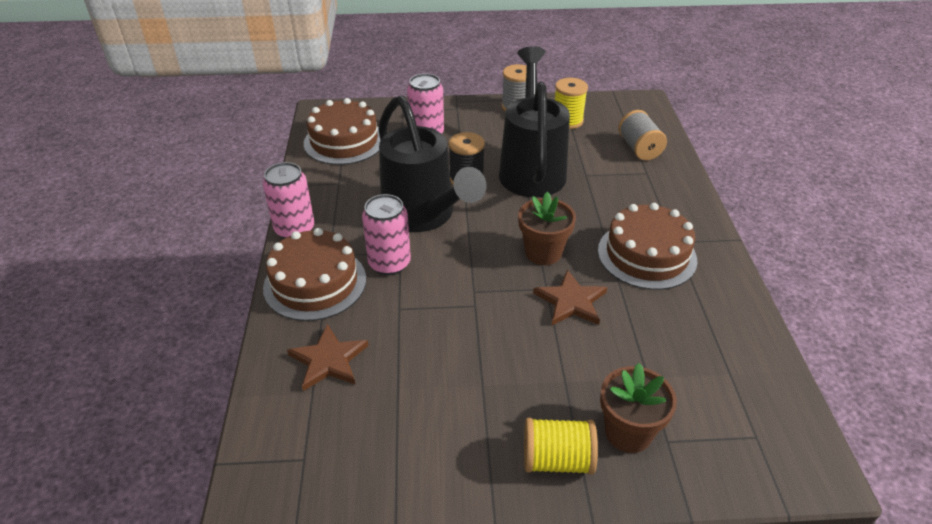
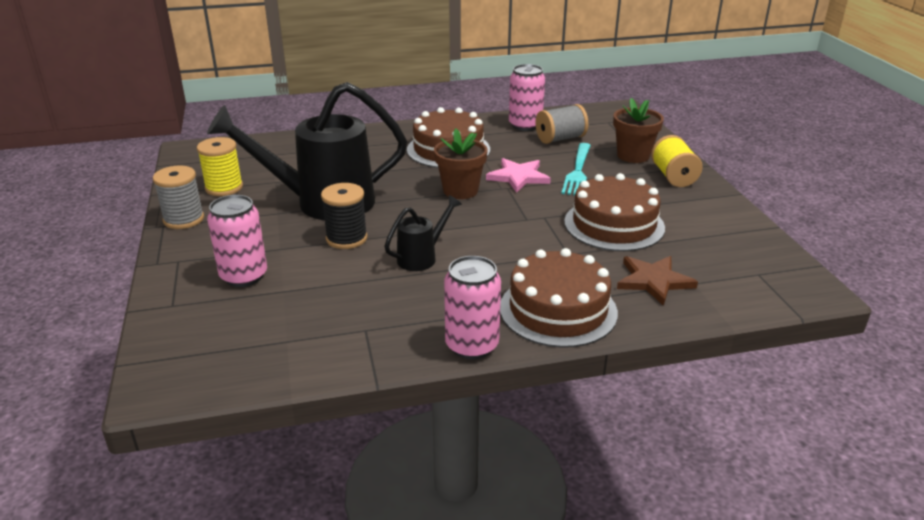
camera: 100 degrees left, 10 degrees down
brown cake [304,98,380,165] -> brown cake moved to [564,173,665,251]
pink can [362,194,411,275] -> pink can moved to [509,64,545,131]
black watering can [378,95,486,232] -> black watering can [384,195,462,271], size x0.46
brown star [533,269,607,325] -> pink star [486,158,551,193]
grey spool [618,110,667,160] -> grey spool moved to [535,104,588,144]
none -> turquoise fork [561,143,591,195]

